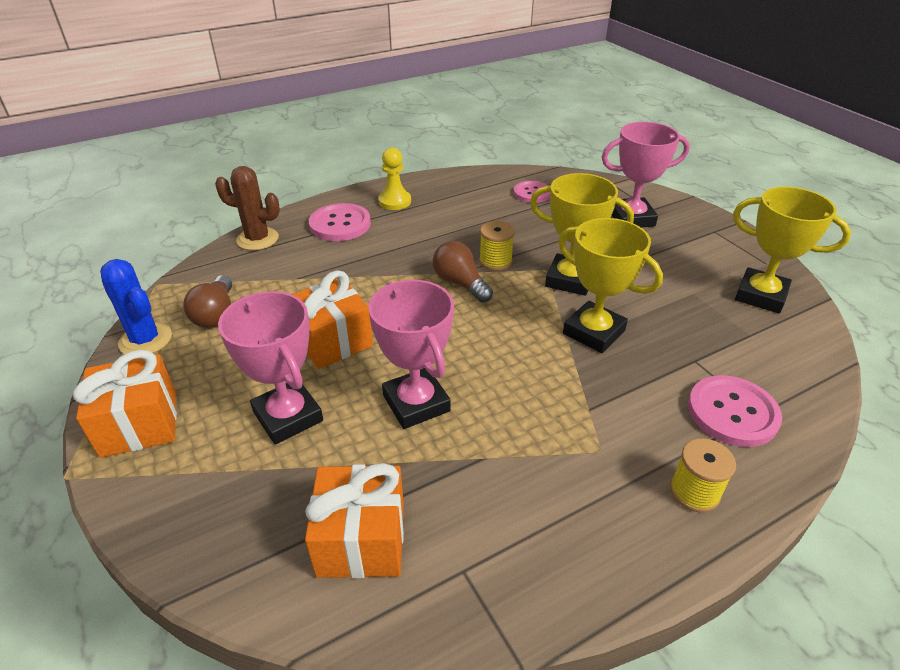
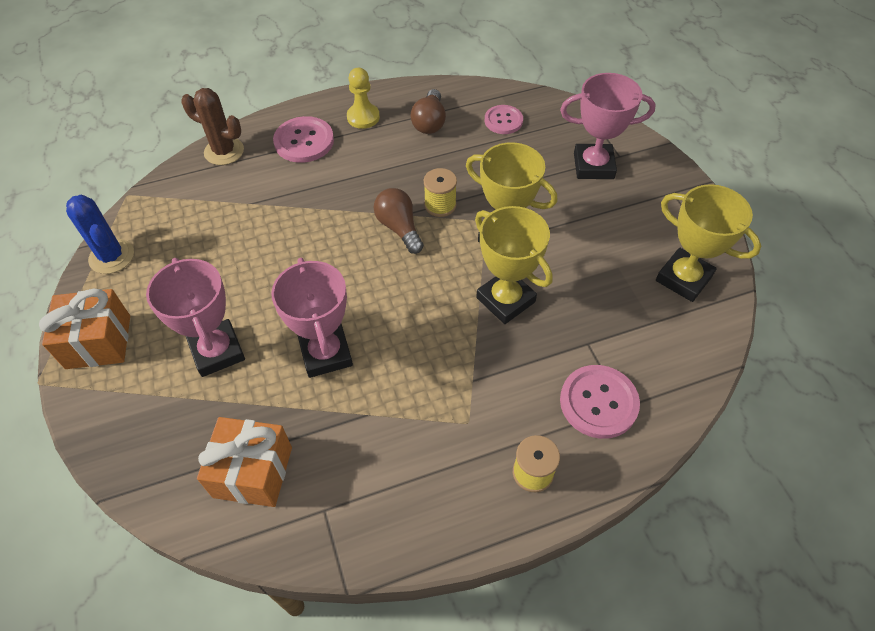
camera: 10 degrees right, 15 degrees up
brown light bulb [183,275,232,328] -> brown light bulb moved to [410,89,446,134]
orange gift [292,270,373,369] -> none

